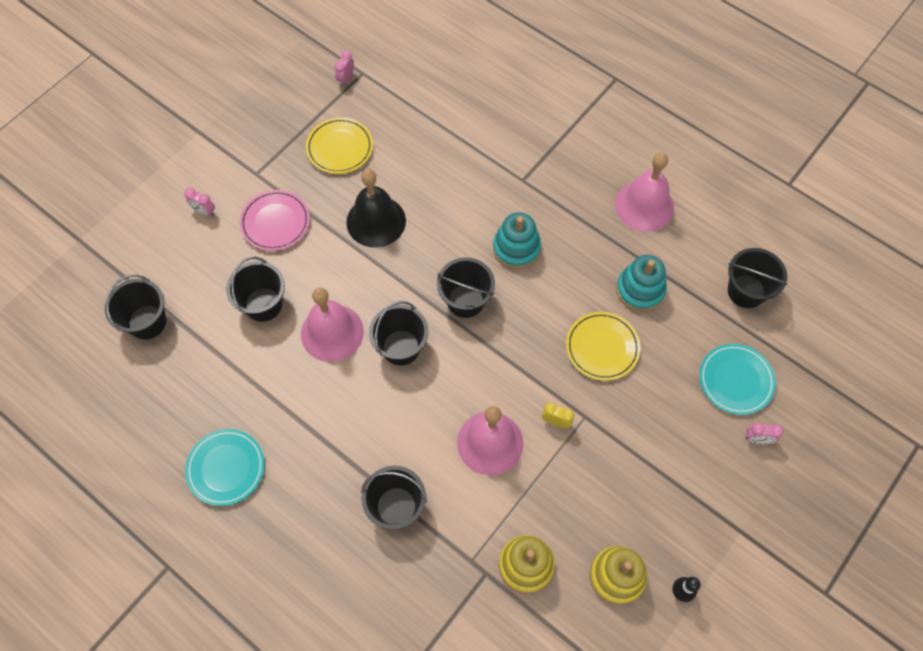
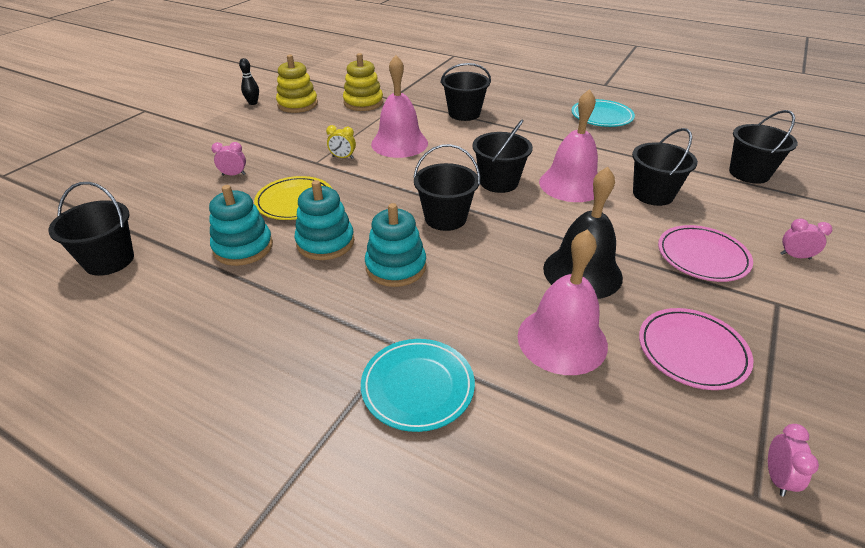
camera: 170 degrees right, 25 degrees down
yellow plate [306,117,373,174] -> pink plate [639,308,753,390]
pink bell [615,153,674,232] -> pink bell moved to [517,229,608,375]
turquoise plate [699,344,776,415] -> turquoise plate moved to [361,339,475,432]
pink clock [745,422,784,444] -> pink clock moved to [211,142,246,176]
none -> turquoise stacking toy [295,180,354,260]

